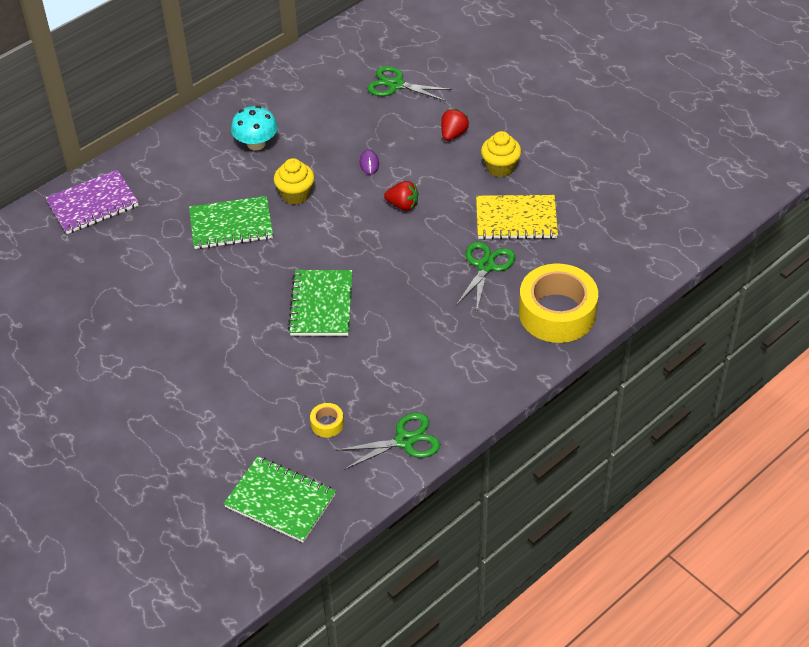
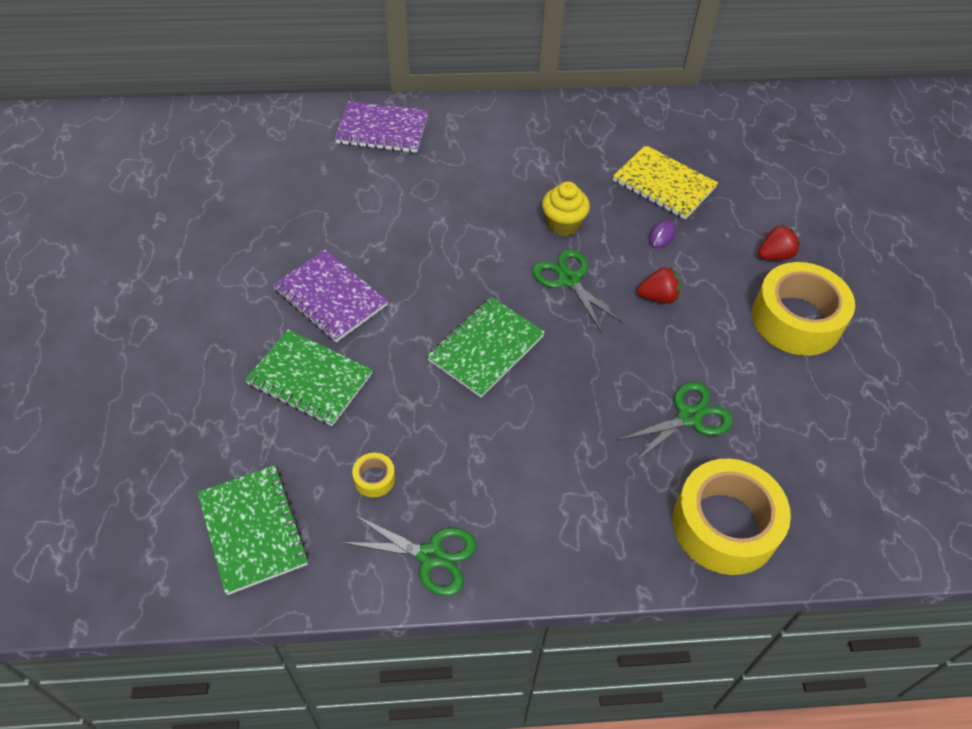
camera: 35 degrees right, 5 degrees up
green notebook [189,196,273,249] -> green notebook moved to [245,329,372,426]
turquoise mushroom [231,105,278,150] -> none
green scissors [367,66,452,101] -> green scissors moved to [532,249,623,332]
red strawberry [384,181,418,211] -> red strawberry turned 60 degrees counterclockwise [637,267,681,304]
yellow notebook [476,195,558,240] -> yellow notebook moved to [613,145,718,220]
yellow cupcake [481,131,521,177] -> yellow tape [752,262,855,356]
none -> purple notebook [273,250,388,342]

